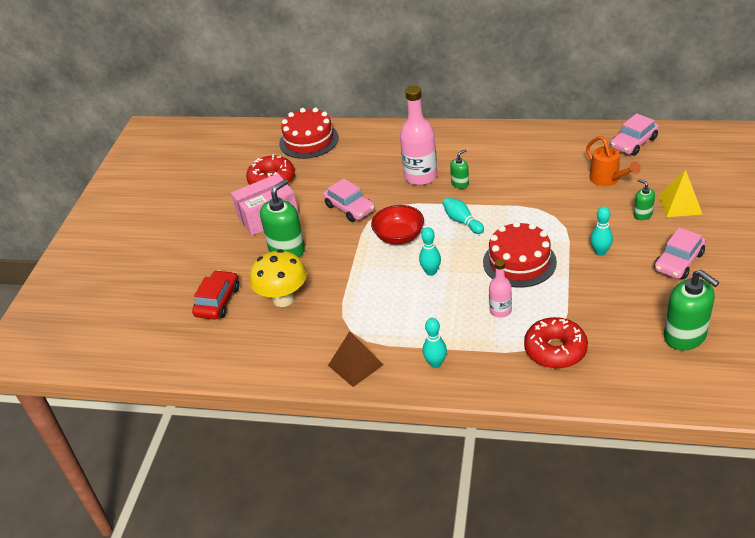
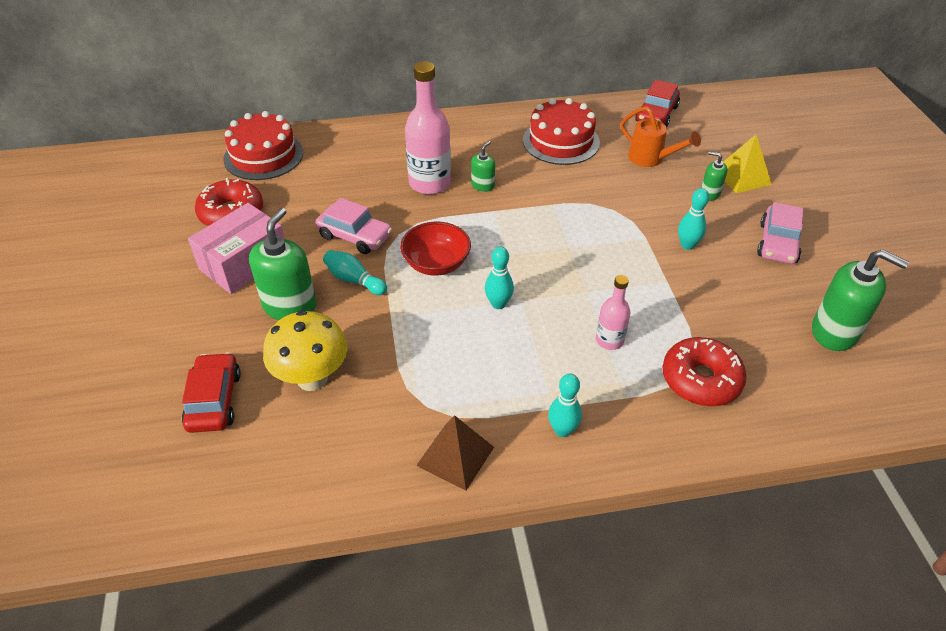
camera: 25 degrees left, 5 degrees up
turquoise bowling pin [443,197,484,234] -> turquoise bowling pin moved to [323,250,387,295]
red cake [483,221,557,288] -> red cake moved to [523,98,600,165]
pink car [610,113,659,156] -> red car [635,80,680,127]

